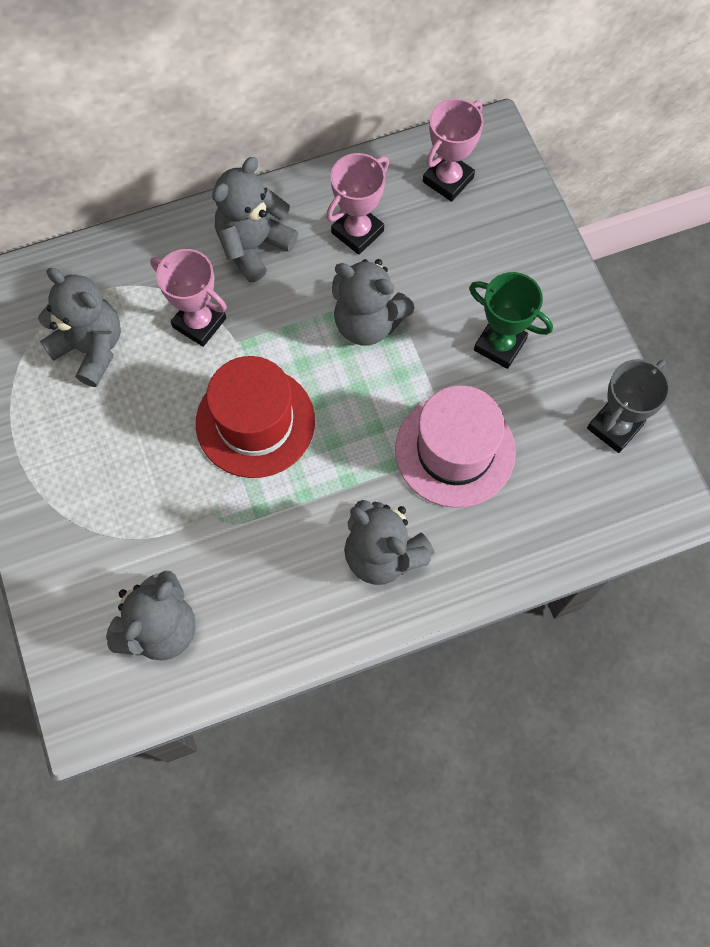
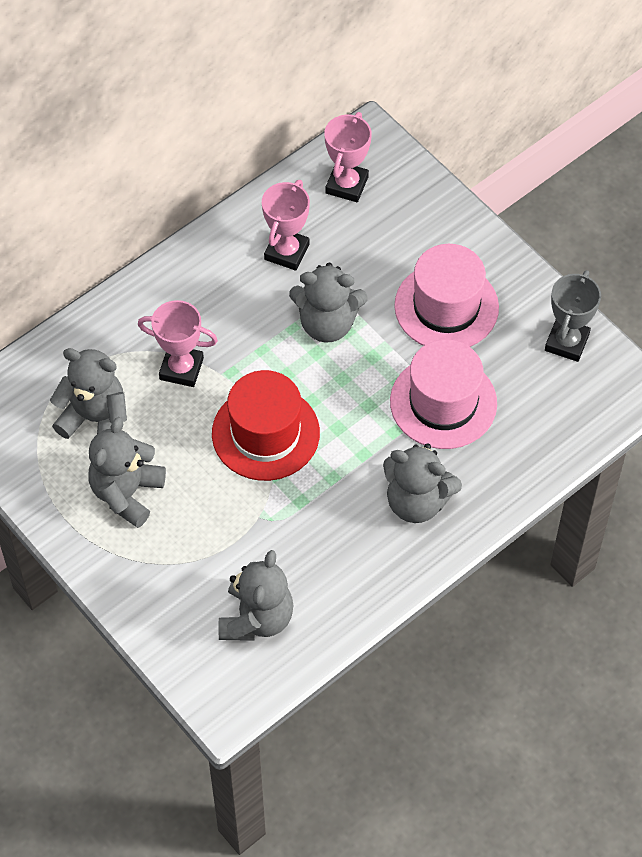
camera: 20 degrees left, 10 degrees down
grey teddy bear [212,157,298,283] -> grey teddy bear moved to [89,417,166,528]
green trophy [469,272,553,369] -> pink hat [394,244,499,347]

